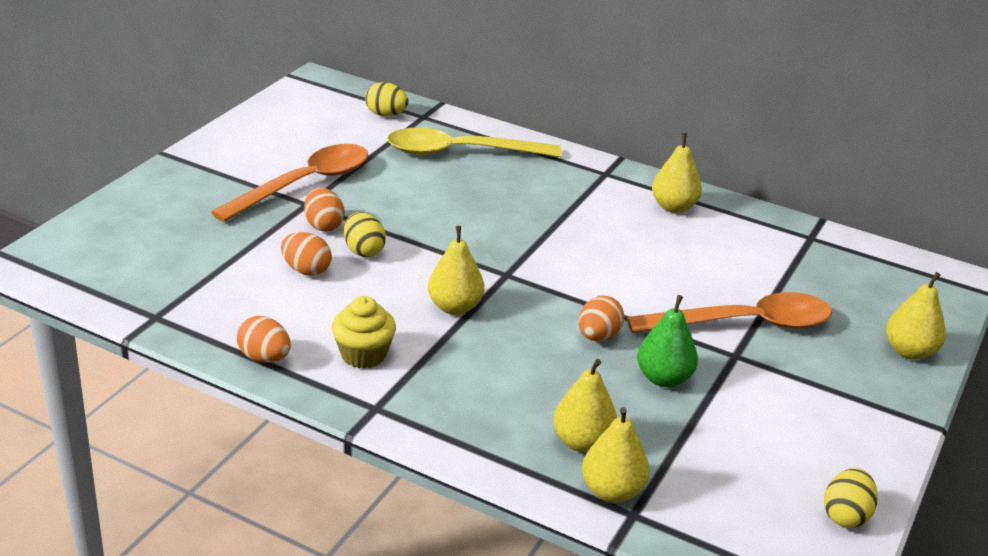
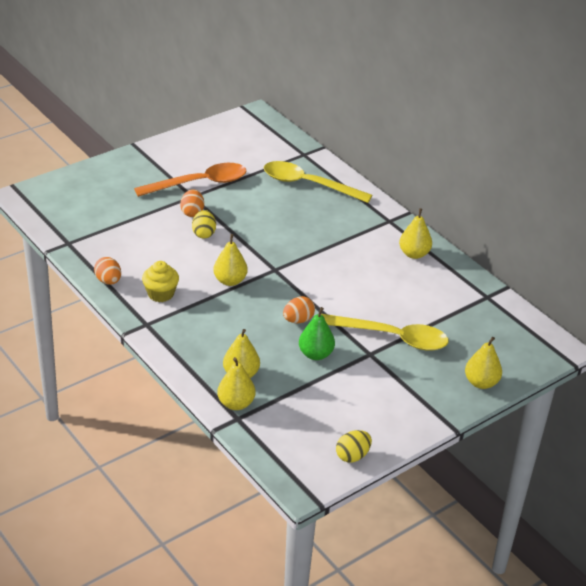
camera: 25 degrees right, 5 degrees up
orange egg [281,232,332,276] -> none
yellow egg [365,82,409,116] -> none
orange spoon [627,292,832,333] -> yellow spoon [321,314,449,351]

